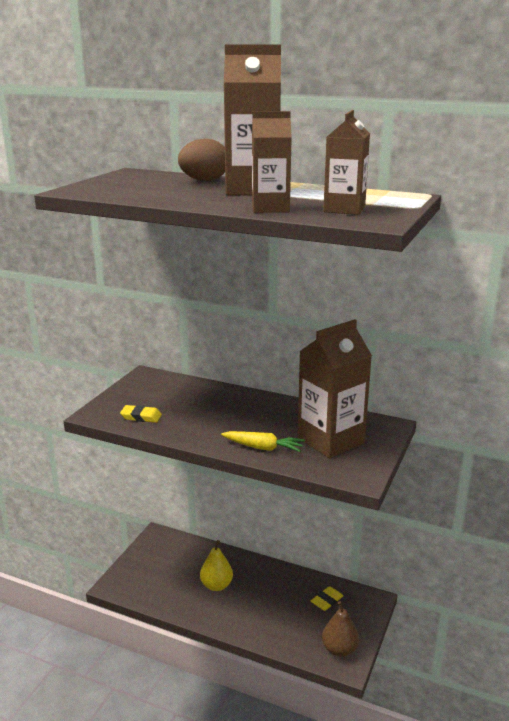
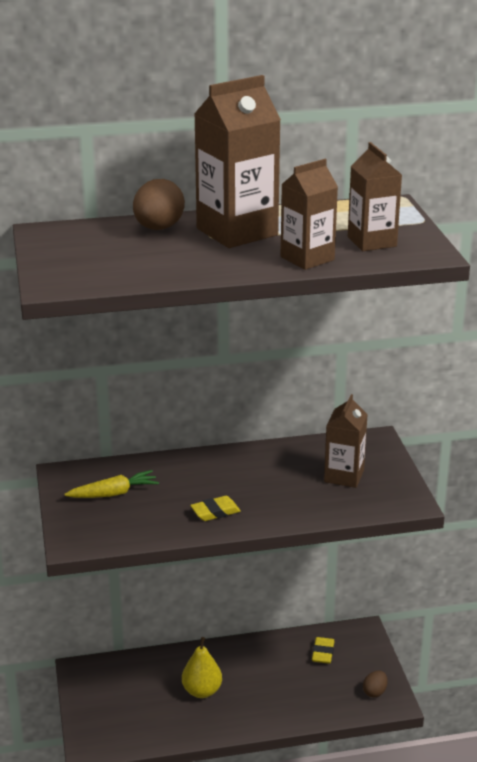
camera: 35 degrees left, 5 degrees up
yellow eraser [120,405,162,423] -> yellow eraser moved to [190,496,241,521]
yellow carrot [221,431,305,452] -> yellow carrot moved to [64,470,159,498]
brown carton [297,319,372,458] -> brown carton [324,394,368,488], size x0.62
brown pear [322,601,359,657] -> brown egg [363,671,388,698]

